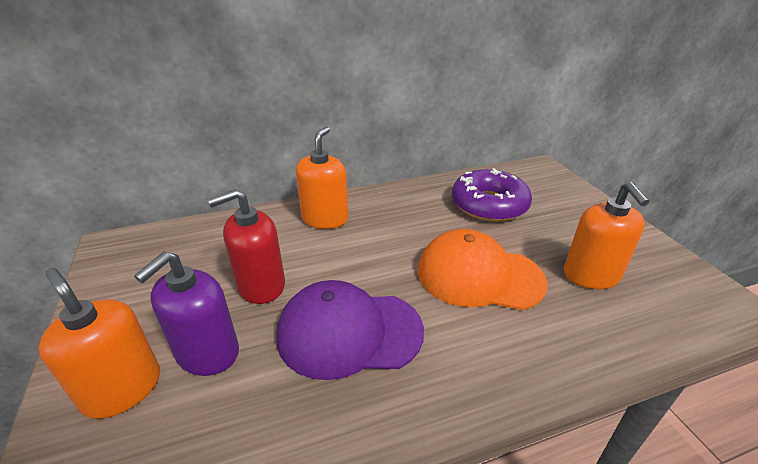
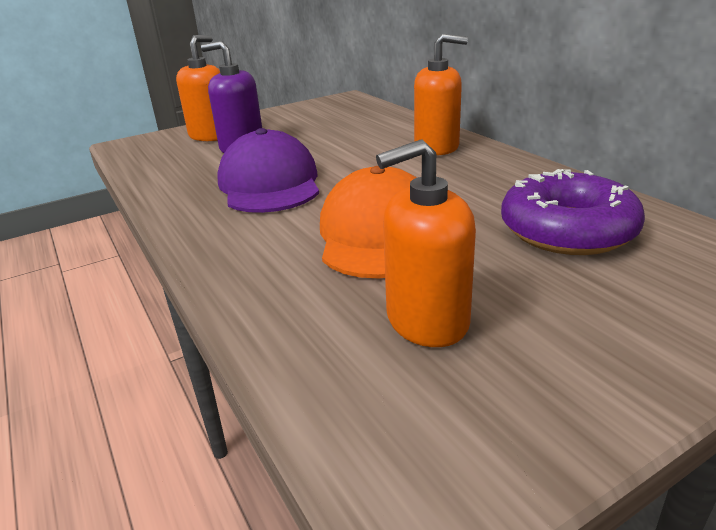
camera: 80 degrees right, 5 degrees down
red soap dispenser [208,189,285,304] -> none

